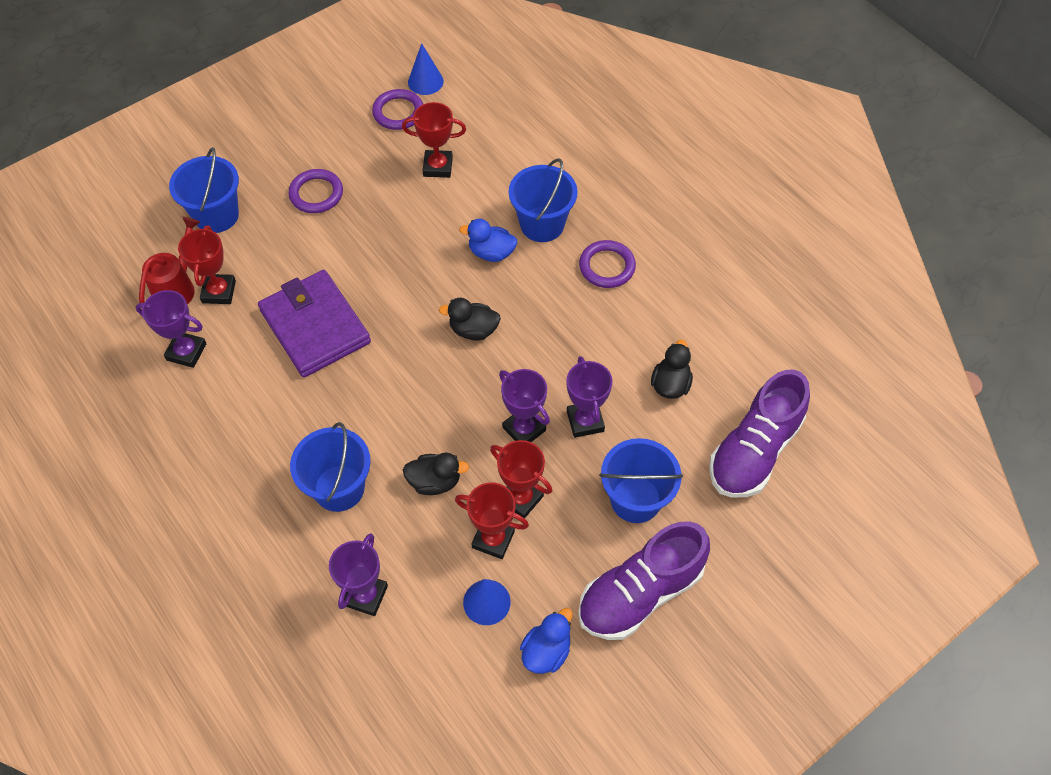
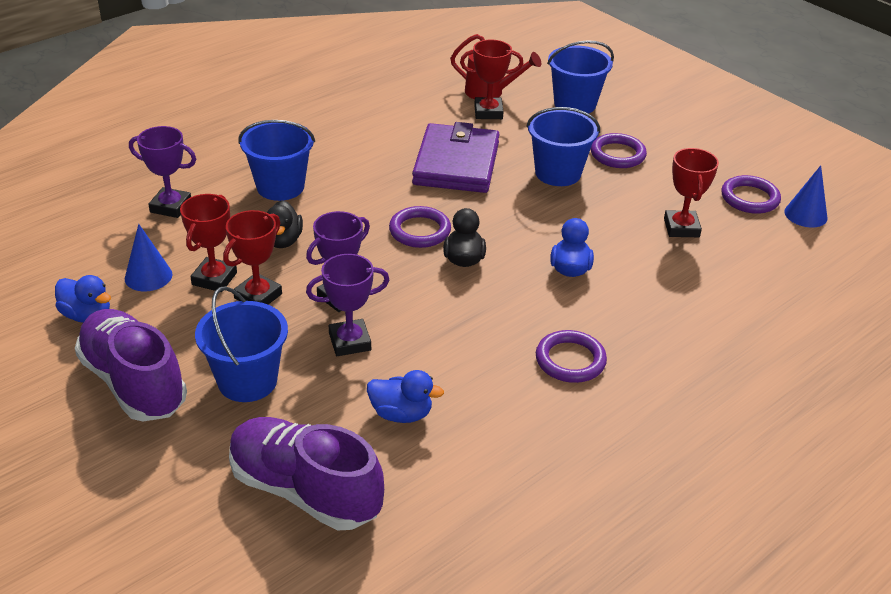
camera: 85 degrees right, 20 degrees down
purple trophy [136,290,207,368] -> none
purple wallet [258,270,371,377] -> purple wallet turned 45 degrees counterclockwise [412,122,500,193]
blue bucket [509,158,578,242] -> blue bucket moved to [526,107,600,186]
black duck [651,340,693,399] -> blue duck [367,370,444,423]
none -> purple ring [389,206,451,248]

